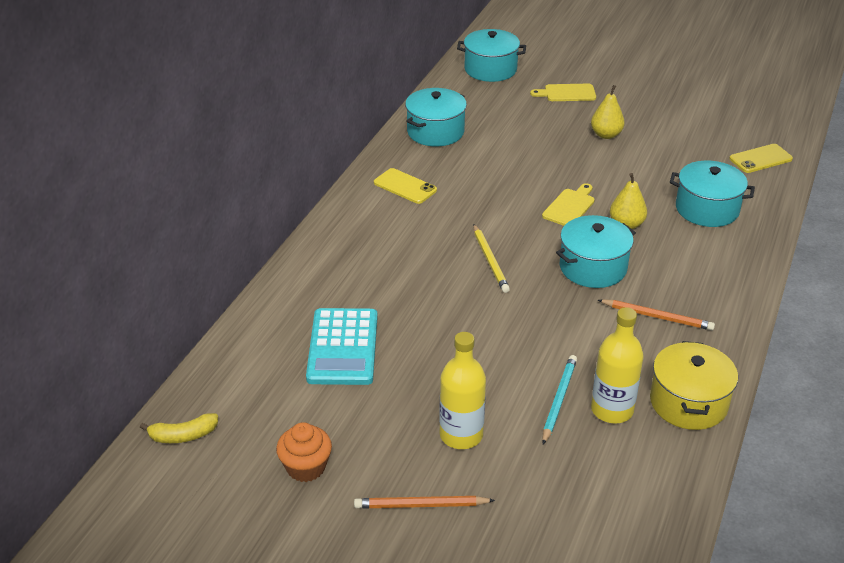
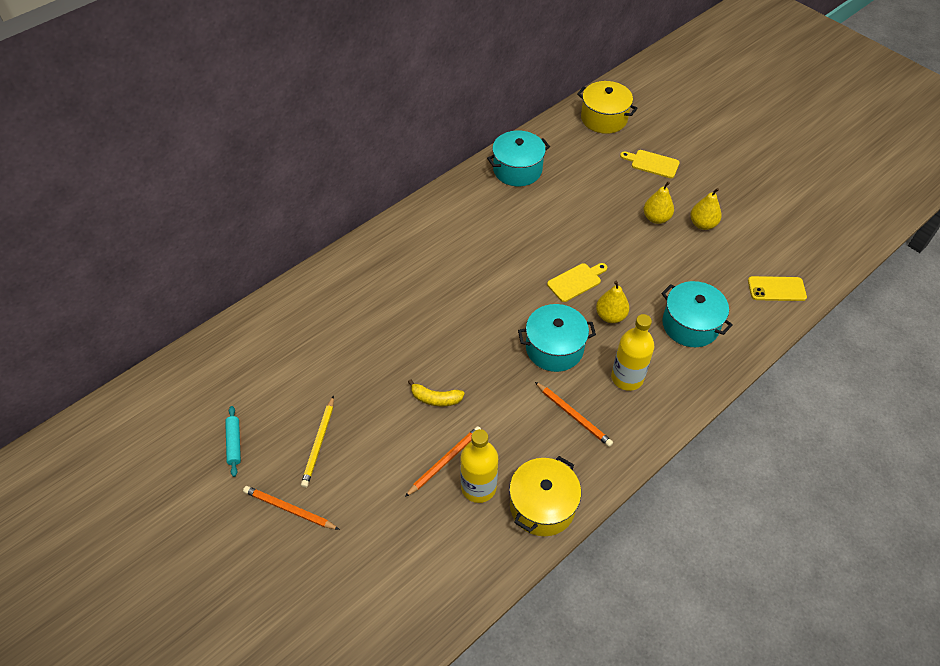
camera: 25 degrees right, 15 degrees up
yellow banana [140,413,218,443] -> yellow banana moved to [408,379,464,407]
orange cupcake [276,422,332,482] -> turquoise rolling pin [225,406,241,477]
turquoise calculator [306,308,378,385] -> none
yellow phone [374,168,437,204] -> none
yellow bottle [439,332,486,449] -> yellow bottle moved to [611,314,655,391]
turquoise pot [457,29,526,82] -> yellow pot [577,81,638,134]
yellow pencil [473,224,510,293] -> yellow pencil moved to [301,396,334,488]
turquoise pencil [542,355,577,445] -> orange pencil [405,426,481,497]
none -> yellow pear [690,188,722,230]

